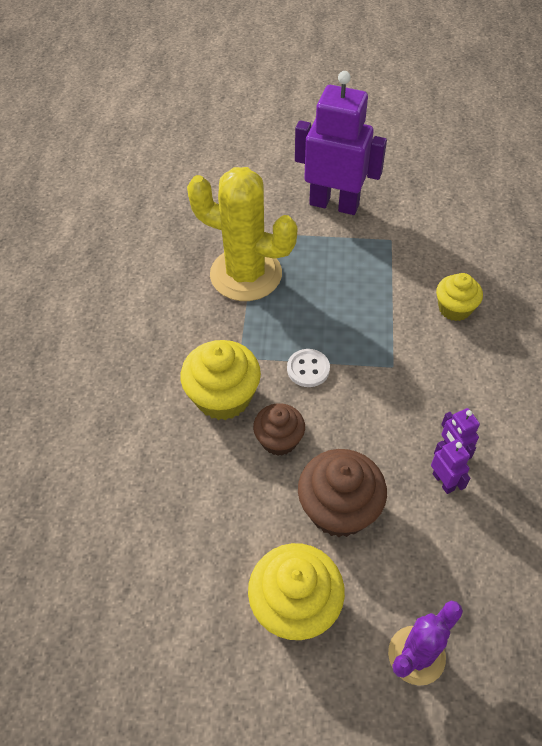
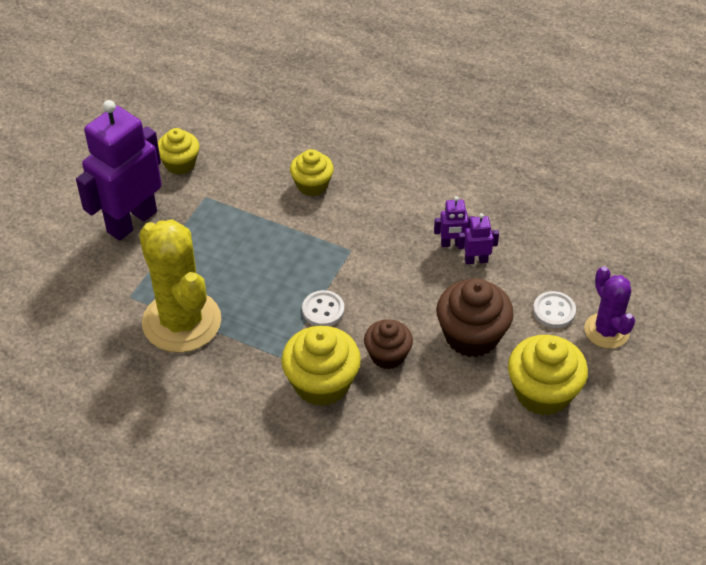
camera: 70 degrees left, 5 degrees down
yellow cactus [187,167,297,301] -> yellow cactus turned 75 degrees counterclockwise [139,219,221,353]
none -> yellow cupcake [158,128,199,174]
none -> white button [533,291,576,328]

